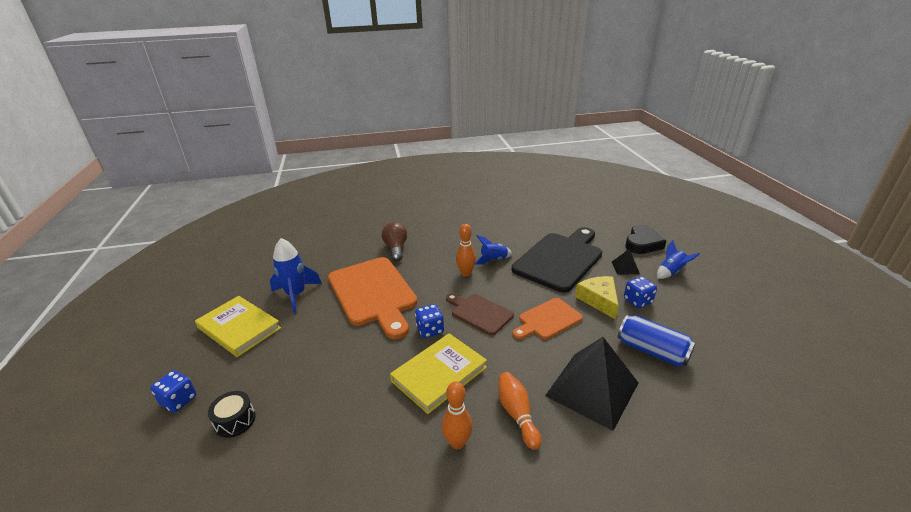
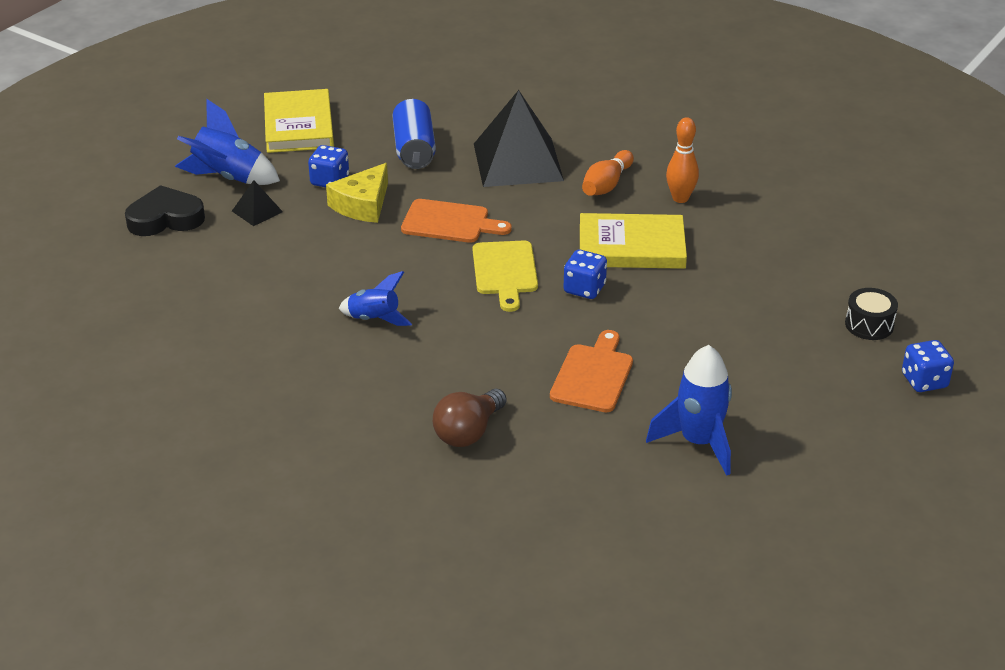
camera: 135 degrees left, 5 degrees up
yellow book [195,296,281,357] -> yellow book moved to [264,89,334,153]
orange cutting board [328,257,417,339] -> orange cutting board [550,330,633,412], size x0.54
brown cutting board [446,293,514,335] -> yellow cutting board [473,241,538,312]
orange bowling pin [456,224,476,276] -> none
black cutting board [512,227,602,292] -> none
blue rocket [657,240,700,279] -> blue rocket [175,99,280,185], size x1.56

